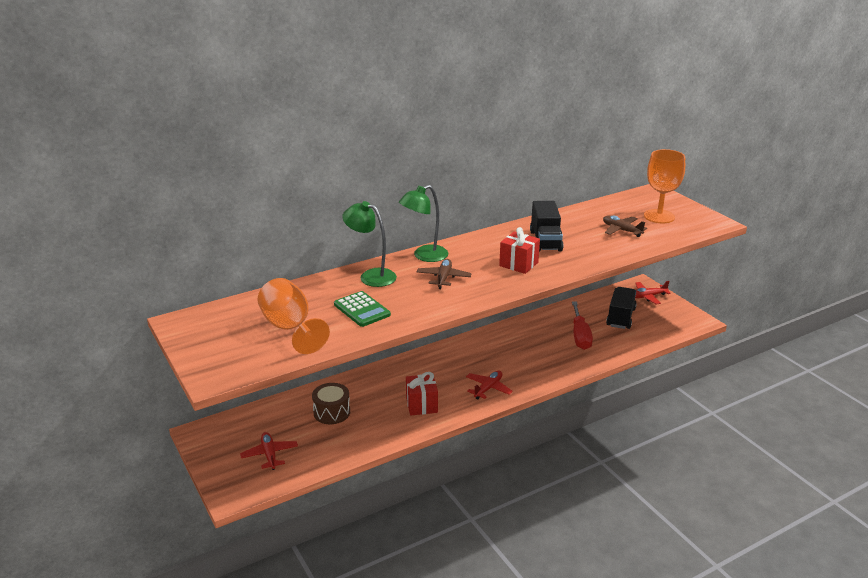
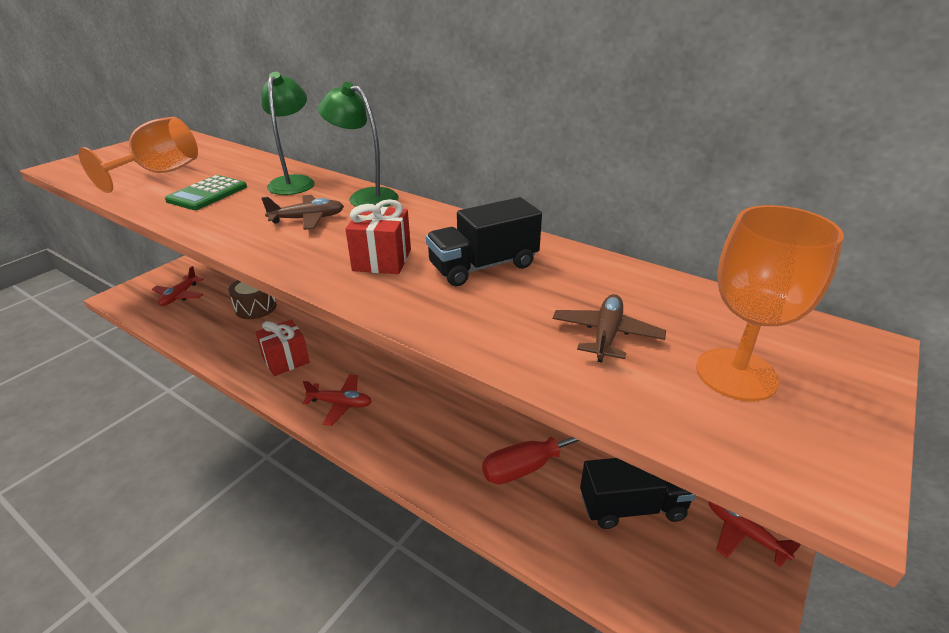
camera: 65 degrees right, 5 degrees up
red plane [240,432,298,470] -> red plane turned 150 degrees clockwise [152,266,204,306]

